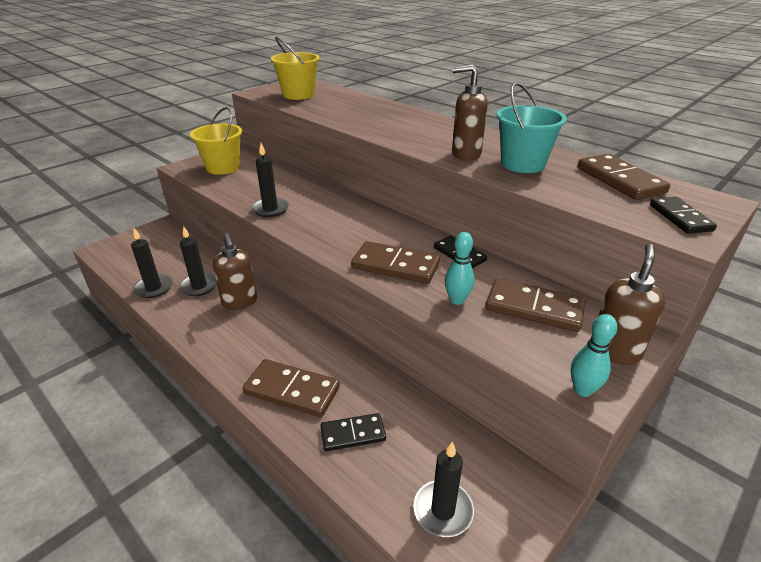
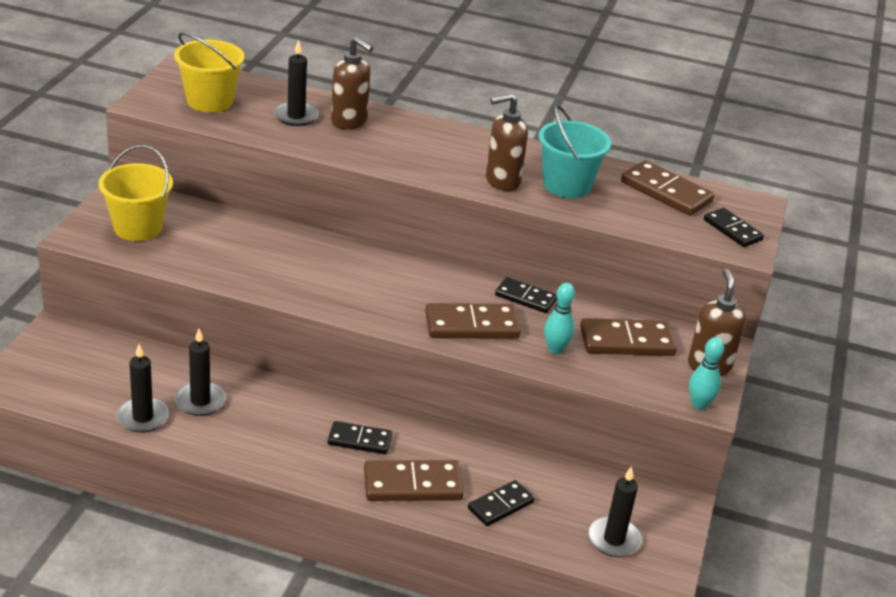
camera: 30 degrees left, 0 degrees up
brown soap dispenser [213,233,257,310] -> brown soap dispenser moved to [331,37,373,129]
black candle [251,143,289,217] -> black candle moved to [274,39,319,126]
none -> black domino [328,421,392,454]

